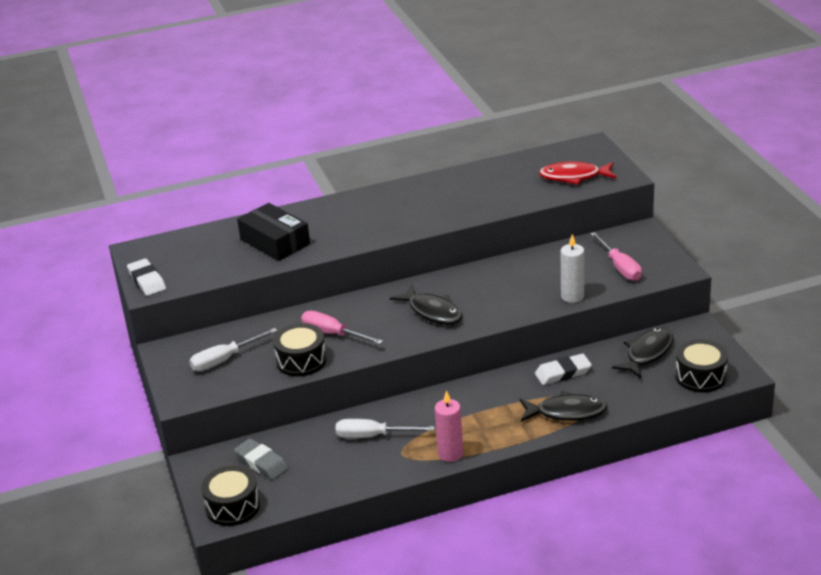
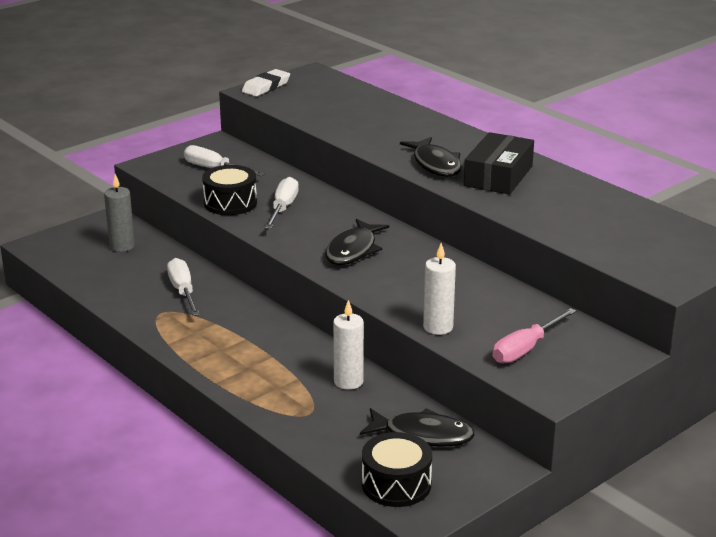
camera: 65 degrees right, 5 degrees down
black drum [201,466,260,526] -> none
grey eraser [234,438,289,480] -> grey candle [104,174,135,252]
black box [237,203,310,261] -> black box moved to [464,132,534,195]
pink screwdriver [301,311,383,344] -> white screwdriver [265,177,299,229]
pink candle [435,390,463,462] -> none
black fish [520,391,608,422] -> black fish moved to [400,137,462,177]
white eraser [535,353,592,385] -> white candle [333,300,364,390]
red fish [539,162,617,185] -> none

